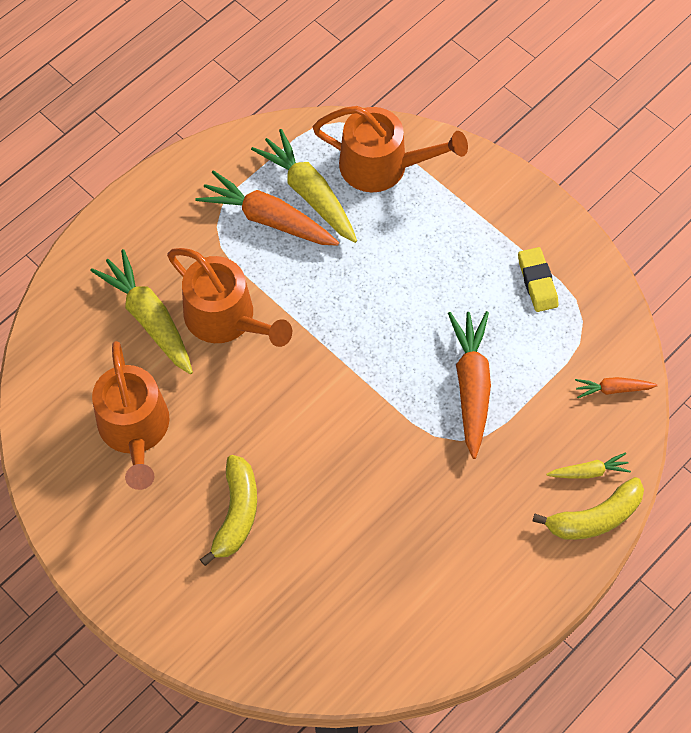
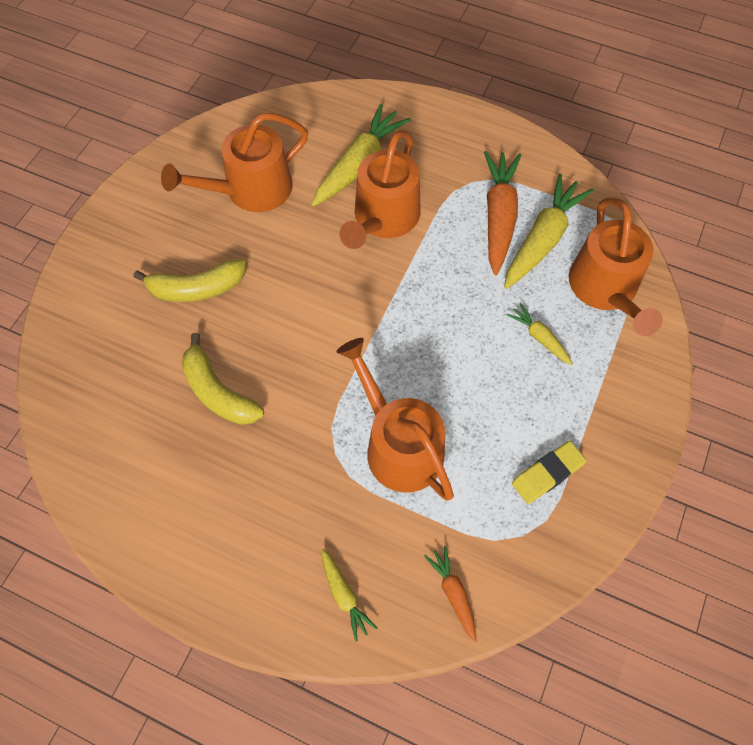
camera: 70 degrees right, 0 degrees up
orange carrot [448,311,491,459] -> orange watering can [336,338,454,501]
yellow banana [532,477,644,540] -> yellow banana moved to [181,333,264,425]
none -> yellow carrot [506,303,573,365]

